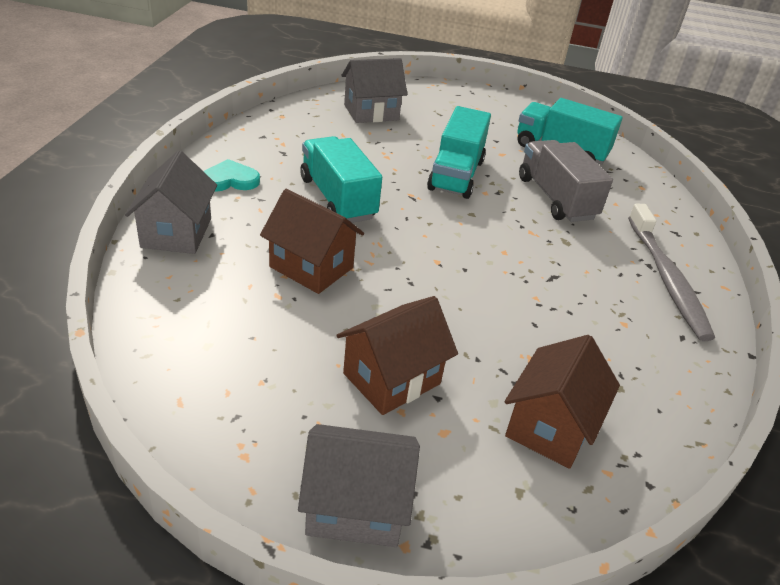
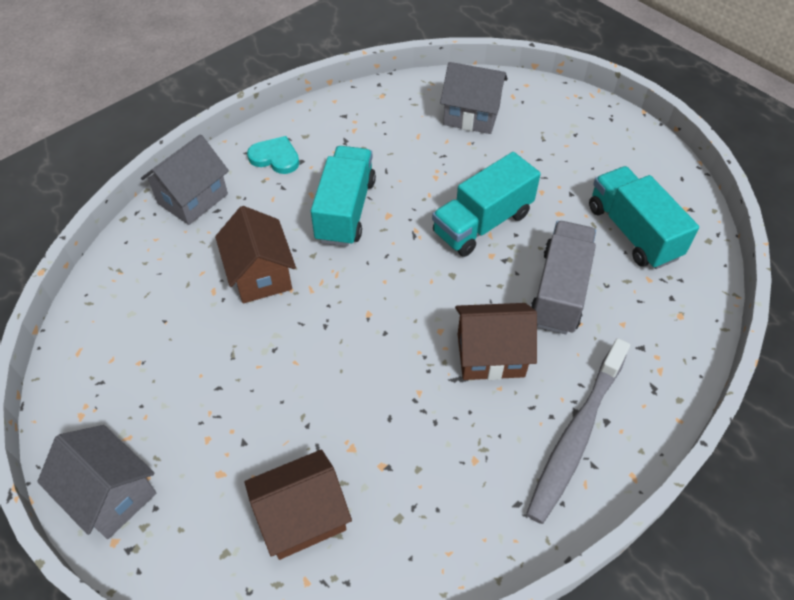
camera: 40 degrees right, 15 degrees up
brown house [336,296,458,415] -> brown house moved to [455,303,537,380]

